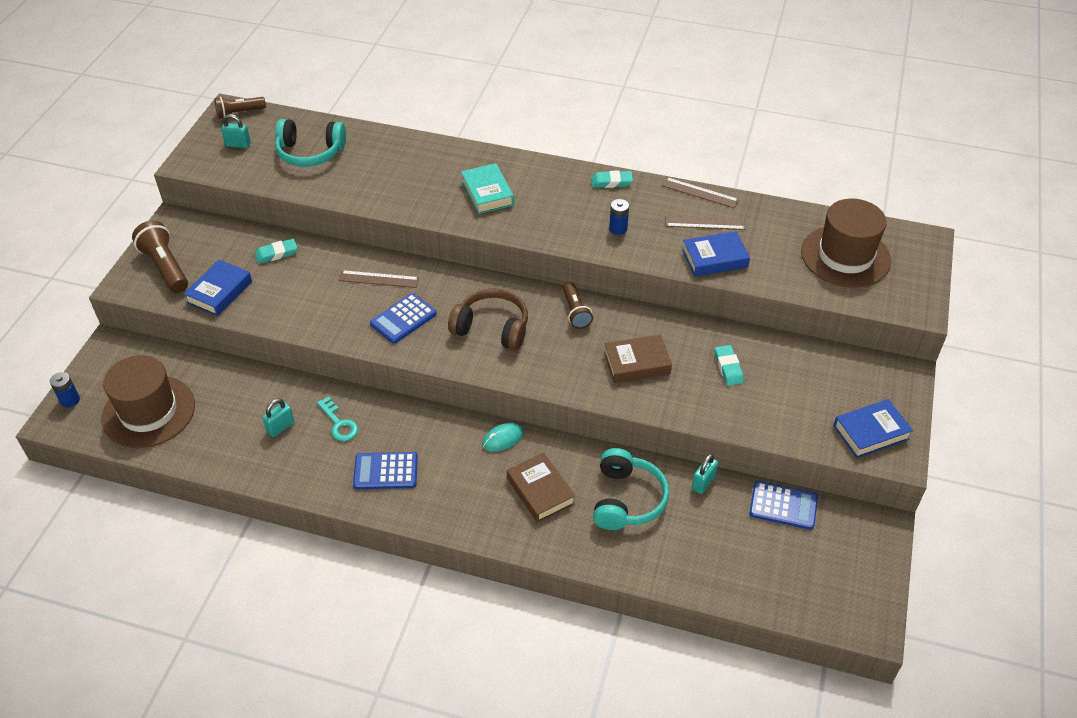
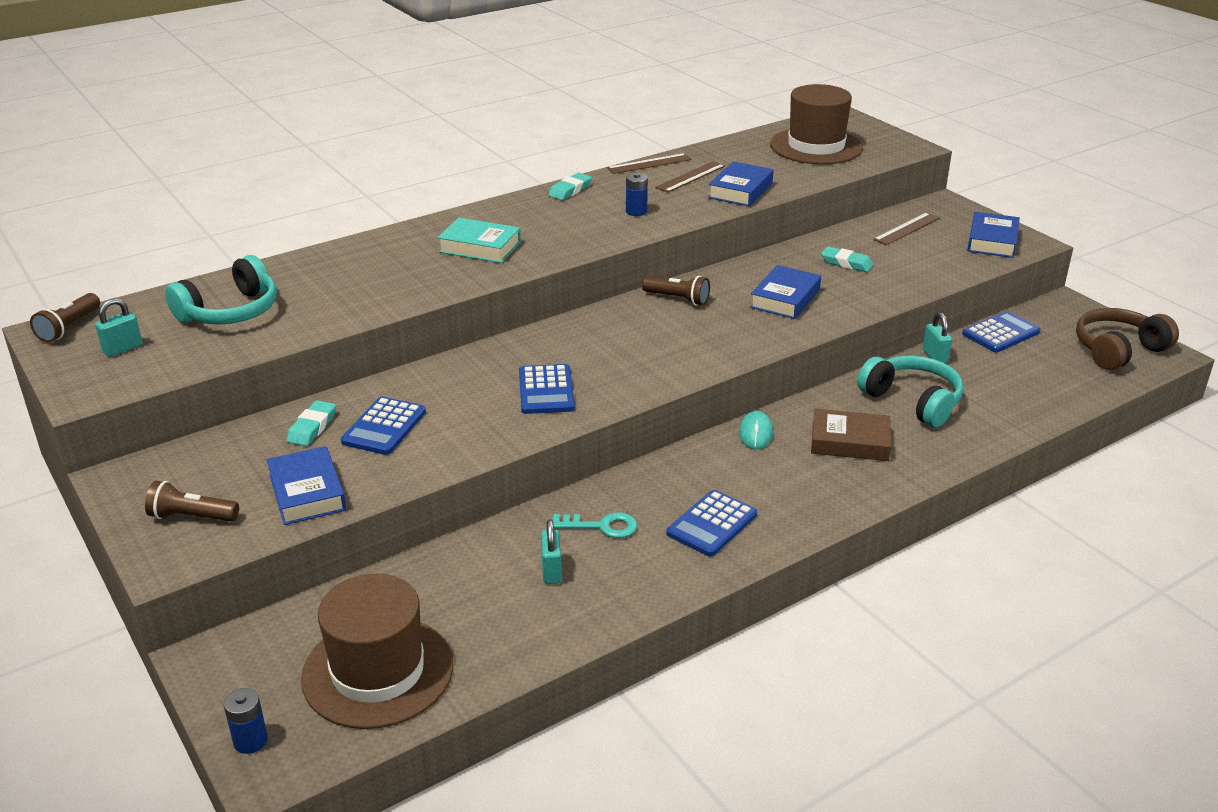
camera: 50 degrees left, 15 degrees down
brown flashlight [132,220,188,293] -> brown flashlight [145,481,239,522], size x0.65
brown ruler [339,270,419,288] -> brown ruler moved to [873,212,940,245]
brown headphones [448,288,528,351] -> brown headphones moved to [1076,308,1179,370]
brown book [604,335,672,383] -> blue book [750,265,821,319]
none -> blue calculator [341,397,426,455]

